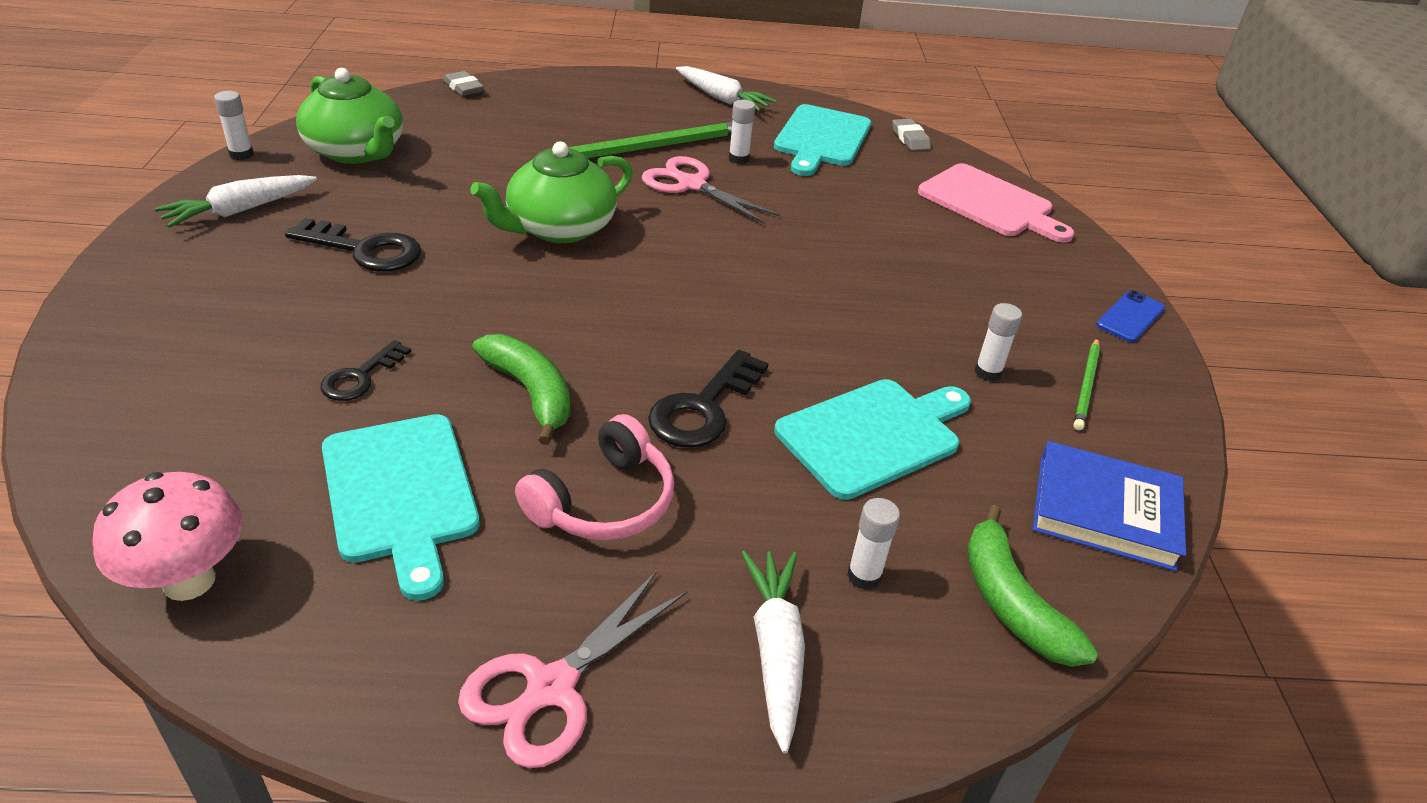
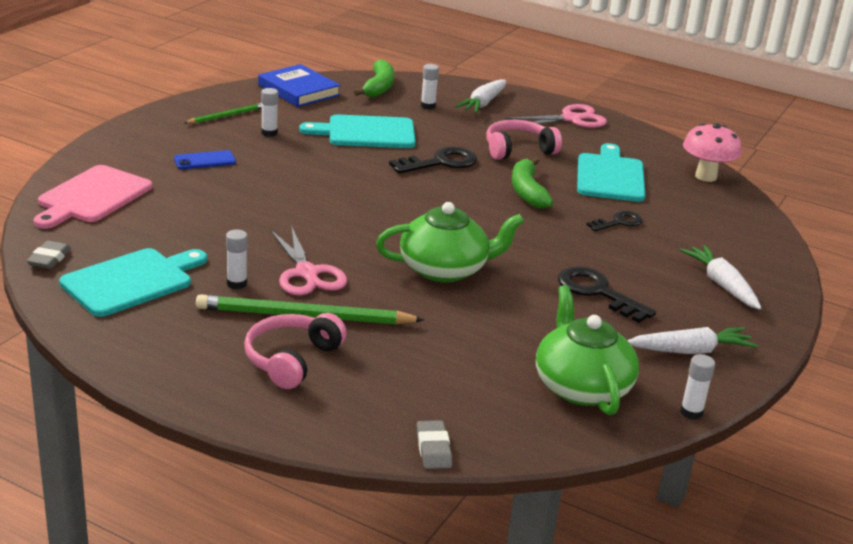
camera: 150 degrees left, 10 degrees down
white carrot [676,66,777,111] -> white carrot moved to [680,245,761,310]
pink cutting board [918,163,1074,243] -> pink cutting board turned 135 degrees counterclockwise [34,165,152,229]
blue phone [1096,290,1165,342] -> blue phone moved to [174,150,236,169]
none -> pink headphones [244,313,347,389]

